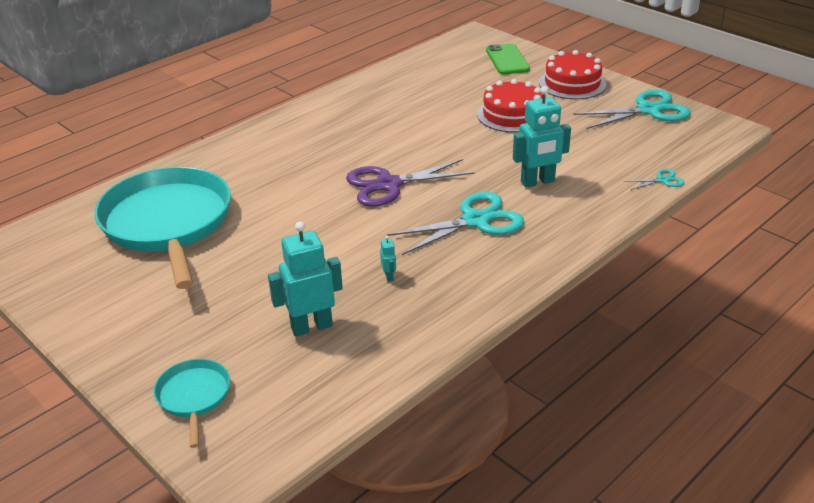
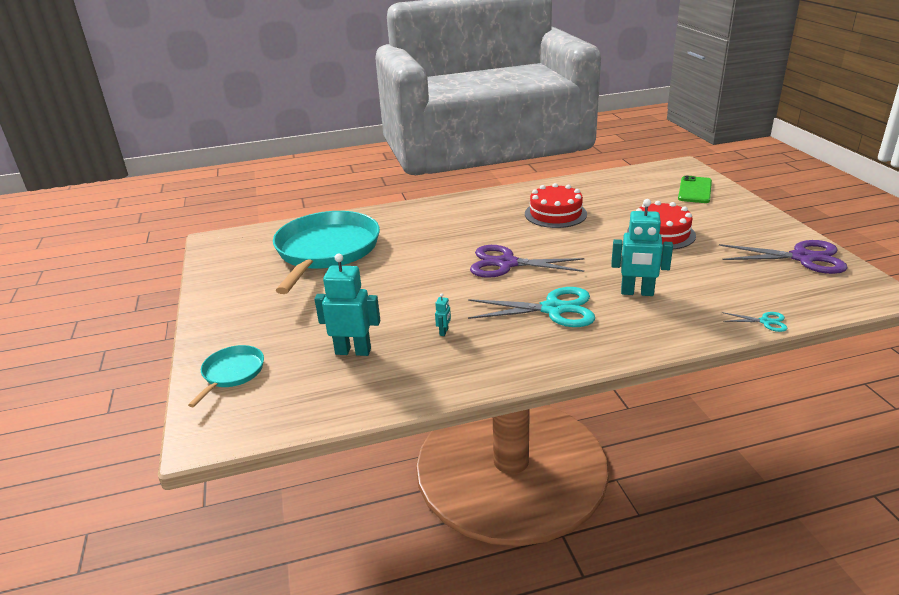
camera: 30 degrees right, 5 degrees down
red cake [539,50,606,99] -> red cake moved to [525,183,587,228]
turquoise scissors [573,90,691,129] -> purple scissors [719,240,848,274]

